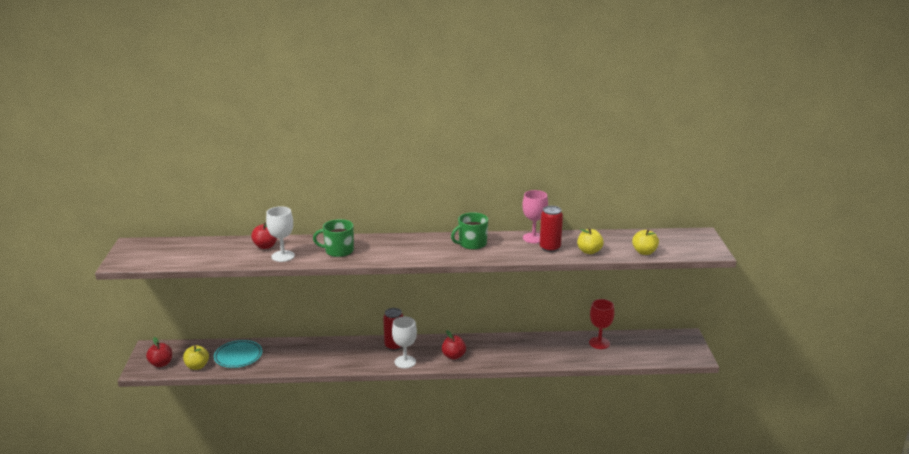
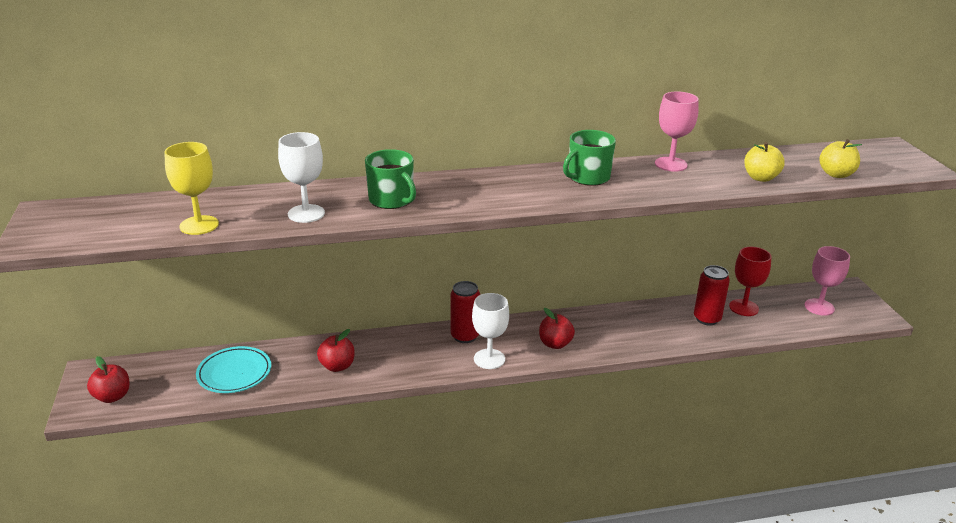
camera: 10 degrees left, 5 degrees up
yellow apple [183,345,209,370] -> none
red apple [251,222,277,249] -> red apple moved to [317,329,354,372]
green mug [313,219,354,257] -> green mug turned 120 degrees counterclockwise [365,149,416,209]
red can [540,206,563,252] -> red can moved to [694,265,730,326]
none -> yellow goblet [164,142,219,235]
none -> pink goblet [804,246,850,316]

